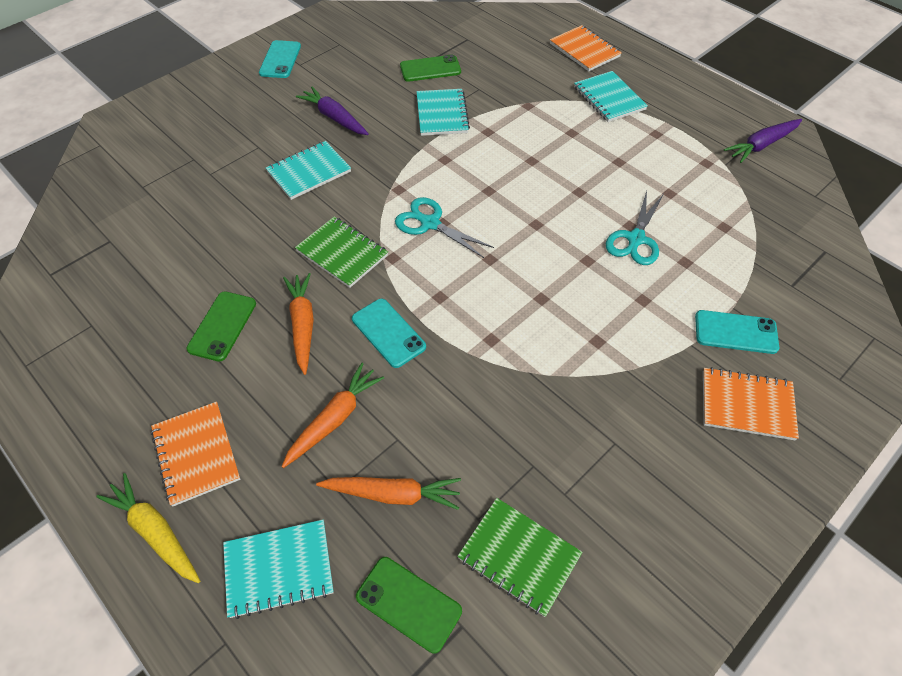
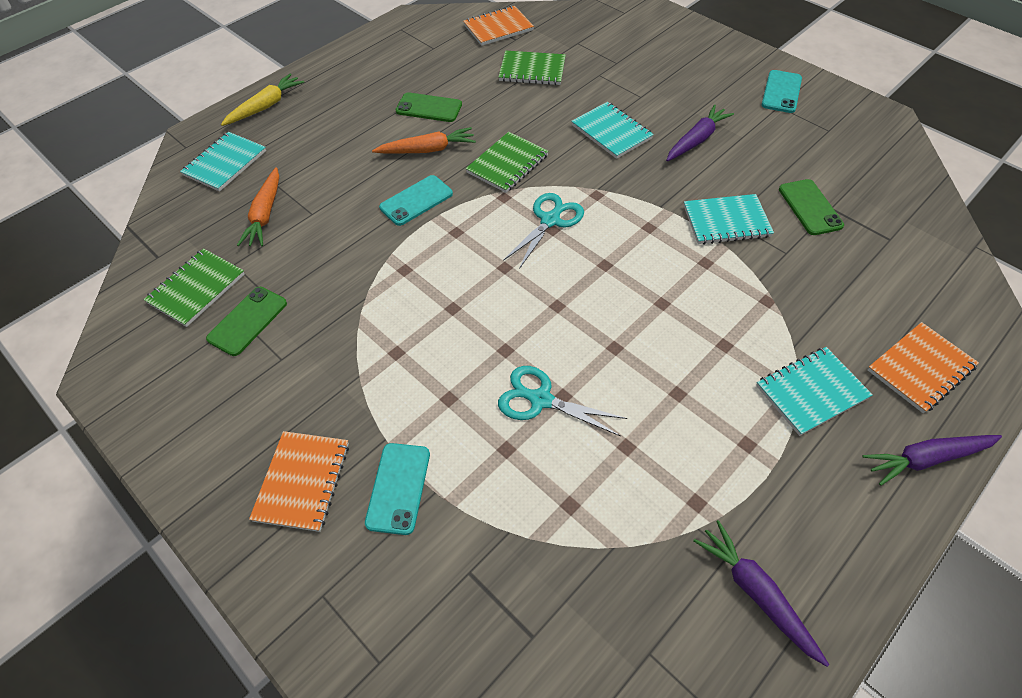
camera: 90 degrees right, 0 degrees up
orange notebook [151,402,240,506] -> orange notebook moved to [463,6,534,46]
turquoise notebook [223,520,334,619] -> turquoise notebook turned 45 degrees clockwise [180,132,266,192]
turquoise phone [259,40,301,78] -> turquoise phone turned 75 degrees counterclockwise [762,70,802,113]
orange carrot [282,363,384,468] -> none
green phone [356,557,462,653] -> green phone moved to [206,287,287,356]
none -> green notebook [498,51,566,85]
none -> purple carrot [863,435,1002,486]

